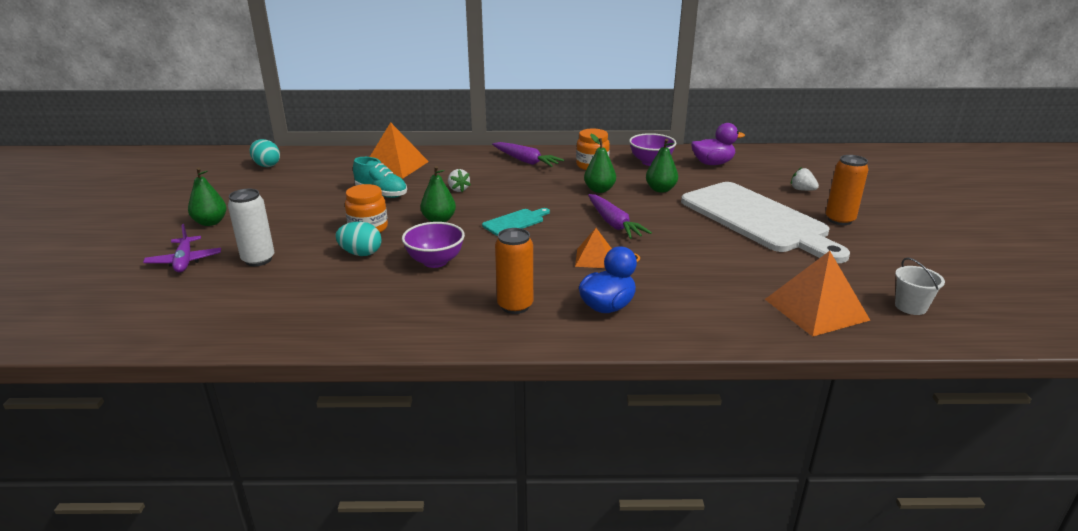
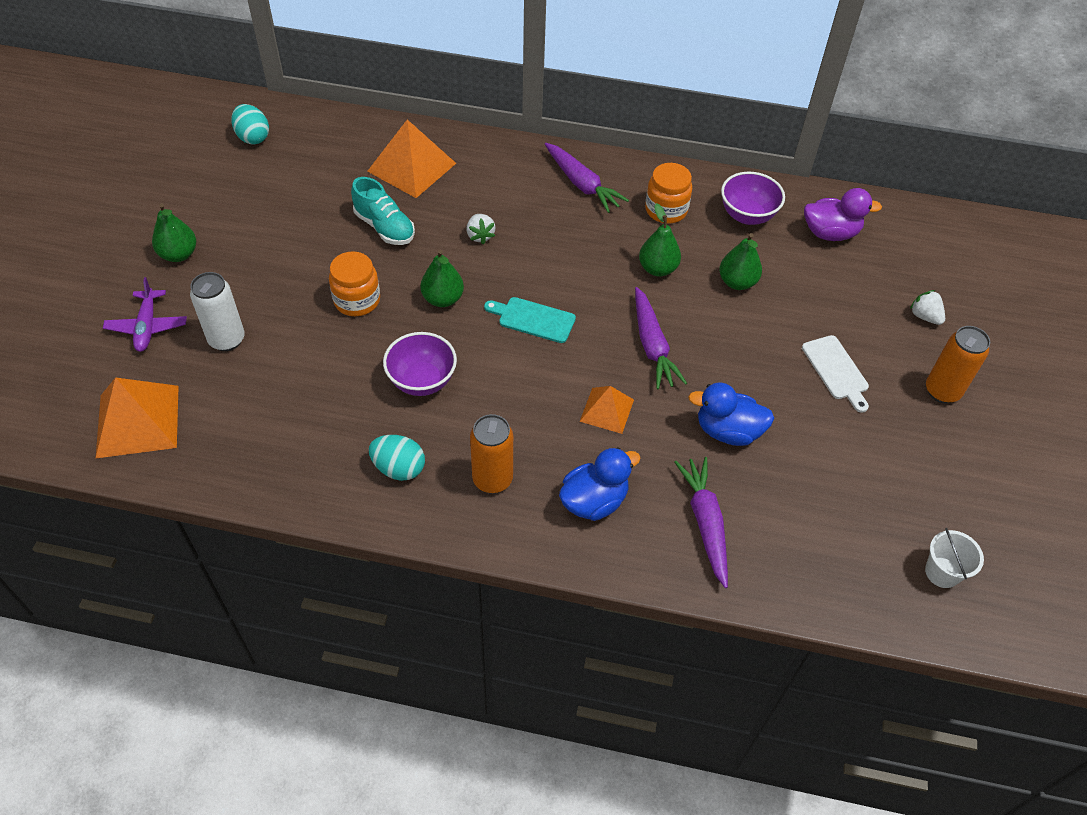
camera: 10 degrees right, 25 degrees up
turquoise egg [336,222,382,256] -> turquoise egg moved to [369,435,425,481]
turquoise cutting board [482,208,550,236] -> turquoise cutting board turned 135 degrees counterclockwise [484,297,576,343]
white cutting board [681,182,850,263] -> white cutting board [802,335,869,413], size x0.41
orange pyramid [765,251,870,337] -> orange pyramid moved to [95,377,179,459]
none -> purple carrot [674,457,728,588]
none -> blue duck [688,382,774,446]

